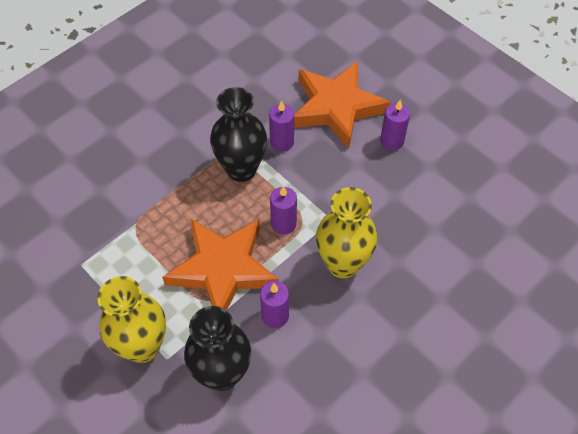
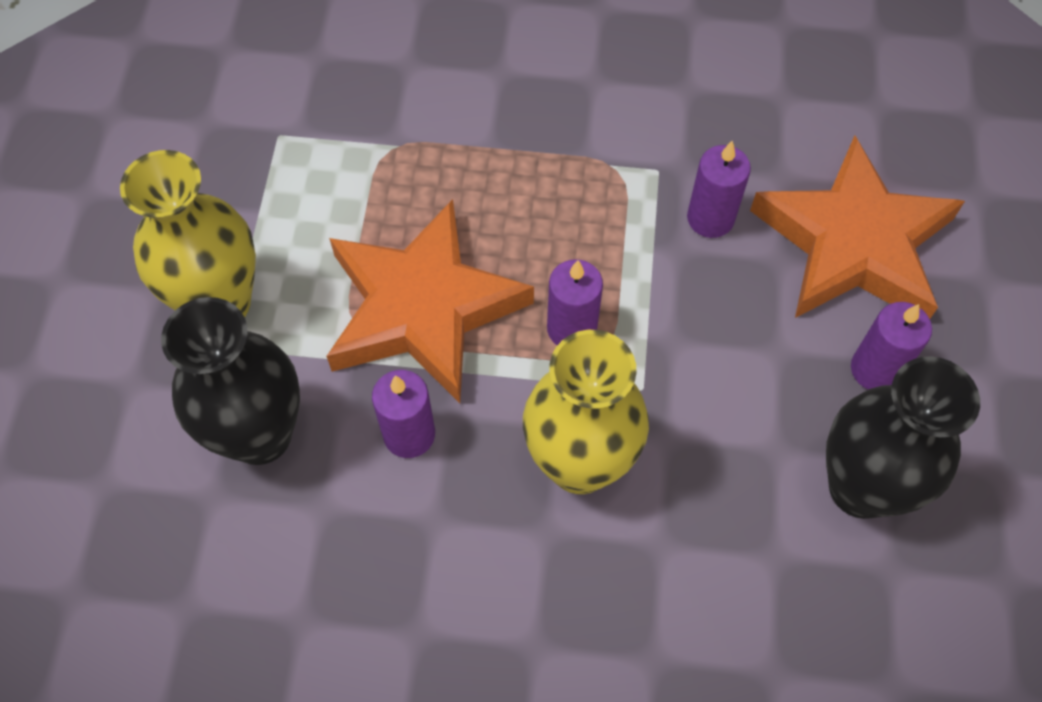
camera: 50 degrees right, 5 degrees up
black vase [210,87,267,182] -> black vase moved to [826,356,980,519]

